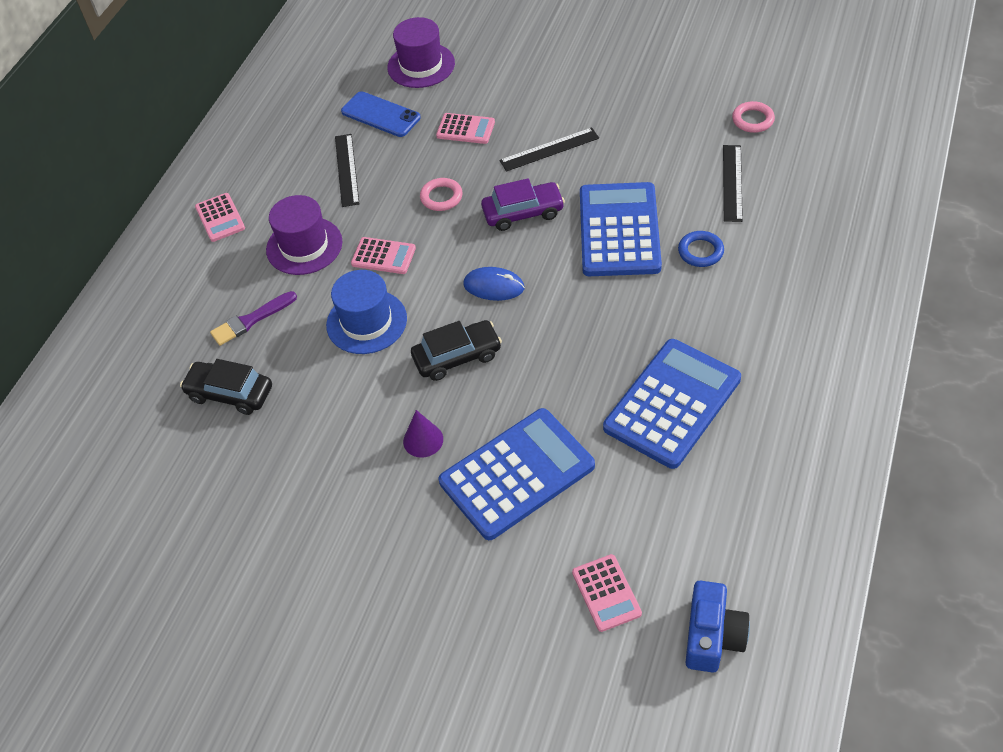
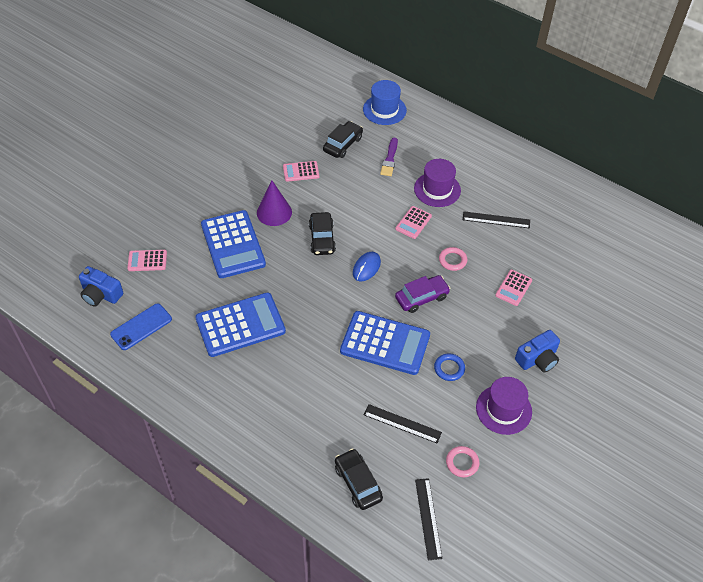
camera: 100 degrees right, 0 degrees up
pink calculator [195,193,245,242] -> pink calculator moved to [283,161,319,182]
purple brush [210,291,297,346] -> purple brush turned 150 degrees counterclockwise [380,138,398,176]
blue hat [326,270,407,354] -> blue hat moved to [363,80,407,125]
blue phone [341,91,421,137] -> blue phone moved to [110,303,172,350]
purple hat [387,17,455,88] -> purple hat moved to [476,377,532,435]
purple cone [403,410,443,458] -> purple cone [257,180,292,226], size x1.59
purple car [481,178,565,231] -> purple car turned 120 degrees counterclockwise [395,275,451,313]
black ruler [499,127,599,172] -> black ruler moved to [415,478,442,560]
blue calculator [603,339,741,469] -> blue calculator turned 75 degrees counterclockwise [195,292,286,357]
blue ring [678,231,724,267] -> blue ring moved to [434,353,465,381]
none -> black car [335,448,383,510]
none -> blue camera [515,330,560,372]

